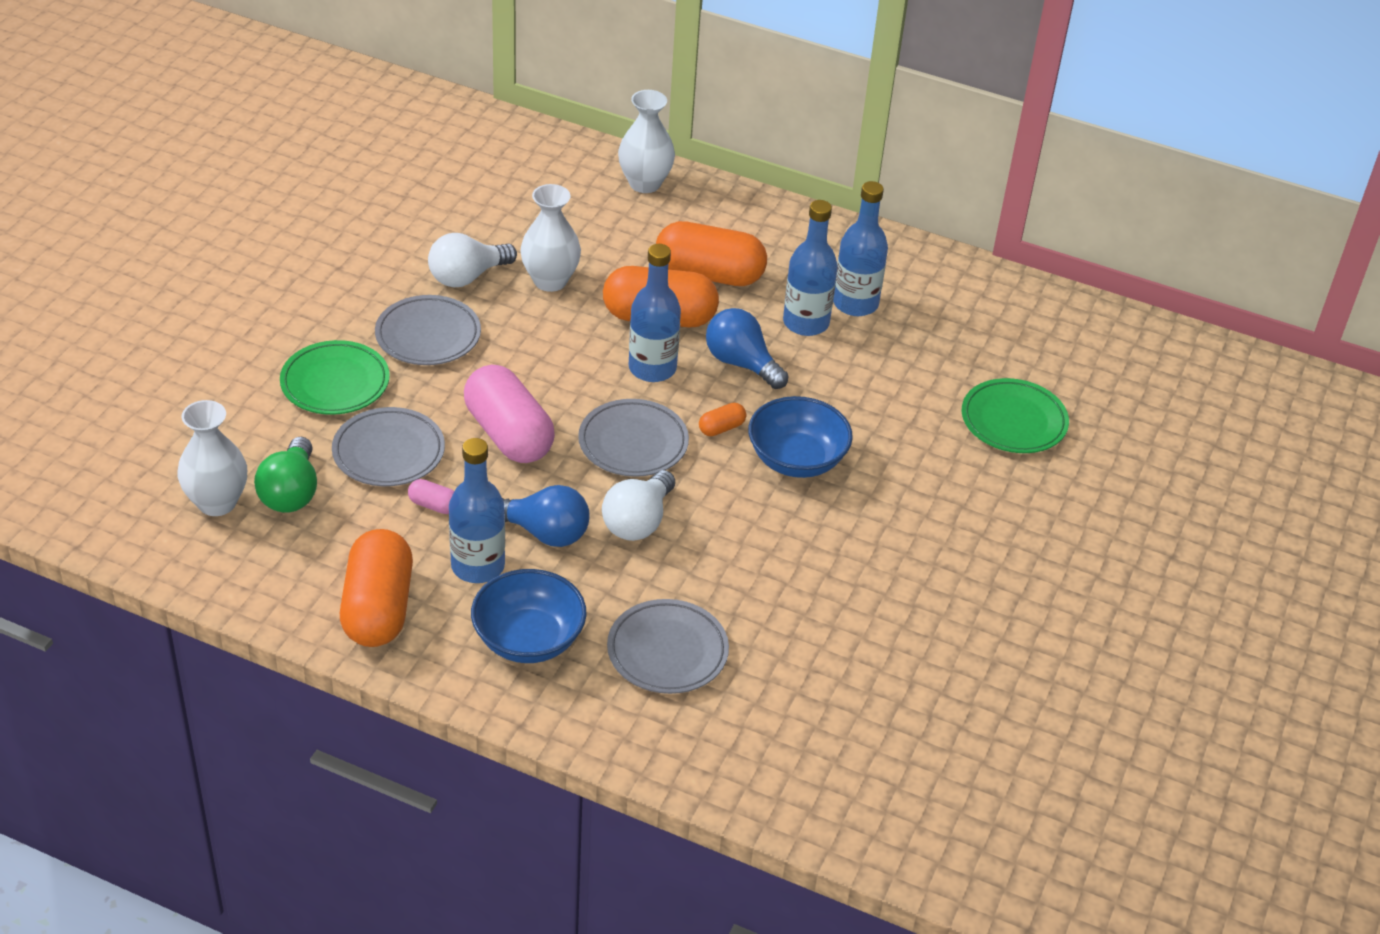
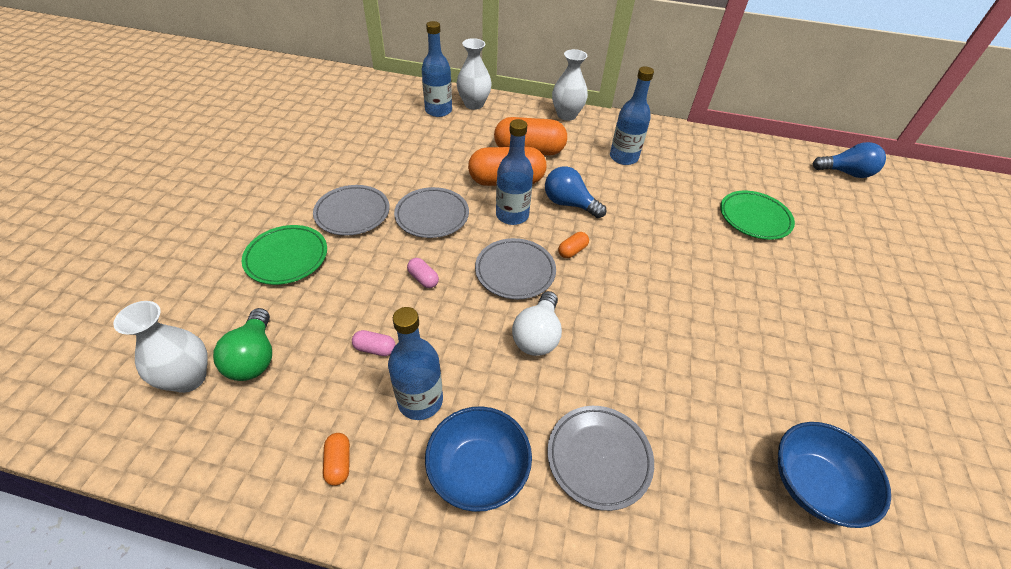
camera: 10 degrees left, 5 degrees up
grey plate [332,407,445,486] -> grey plate moved to [394,187,469,238]
orange capsule [340,529,413,647] -> orange capsule [323,433,350,486], size x0.43
white light bulb [428,233,517,287] -> none
pink capsule [464,365,555,463] -> pink capsule [407,258,439,288], size x0.43
blue light bulb [502,485,589,547] -> blue light bulb moved to [813,142,886,178]
white vase [520,184,581,292] -> white vase moved to [552,49,588,121]
blue bowl [748,396,853,478] -> blue bowl moved to [778,422,891,528]
blue bottle [783,200,838,336] -> blue bottle moved to [422,21,452,117]

